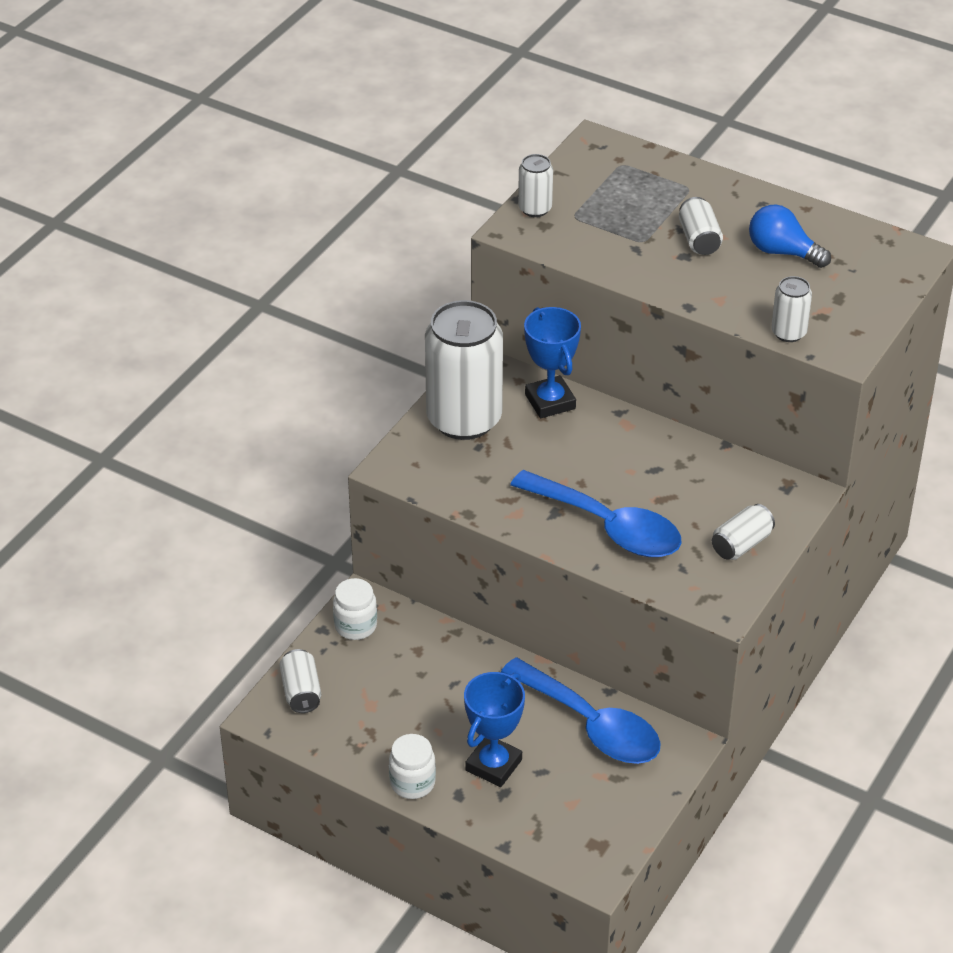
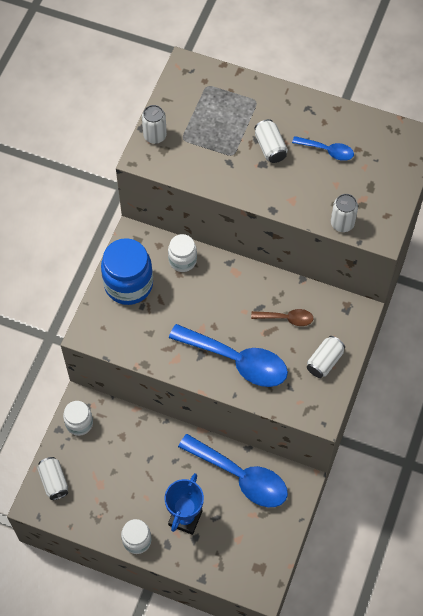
camera: 10 degrees left, 20 degrees up
white can [425,300,503,440] -> blue jar [101,238,153,305]
blue trophy [524,307,581,418] -> white jar [168,234,197,272]
blue light bulb [749,204,831,268] -> blue spoon [292,136,354,161]
none -> brown spoon [251,309,314,326]

